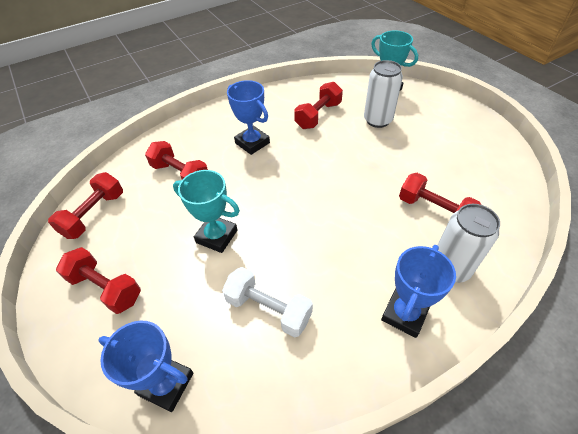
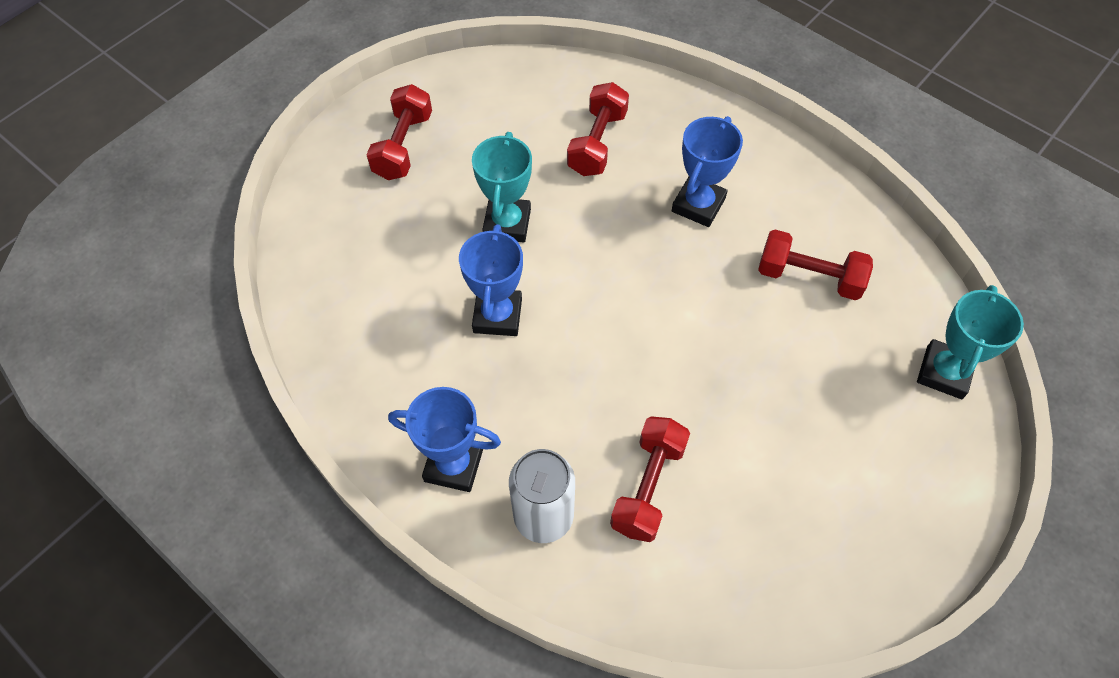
camera: 70 degrees right, 10 degrees up
red dumbbell [48,172,123,239] -> none
blue trophy [98,321,193,412] -> blue trophy moved to [459,224,523,336]
white dumbbell [222,267,313,338] -> none
white can [364,60,403,128] -> none

